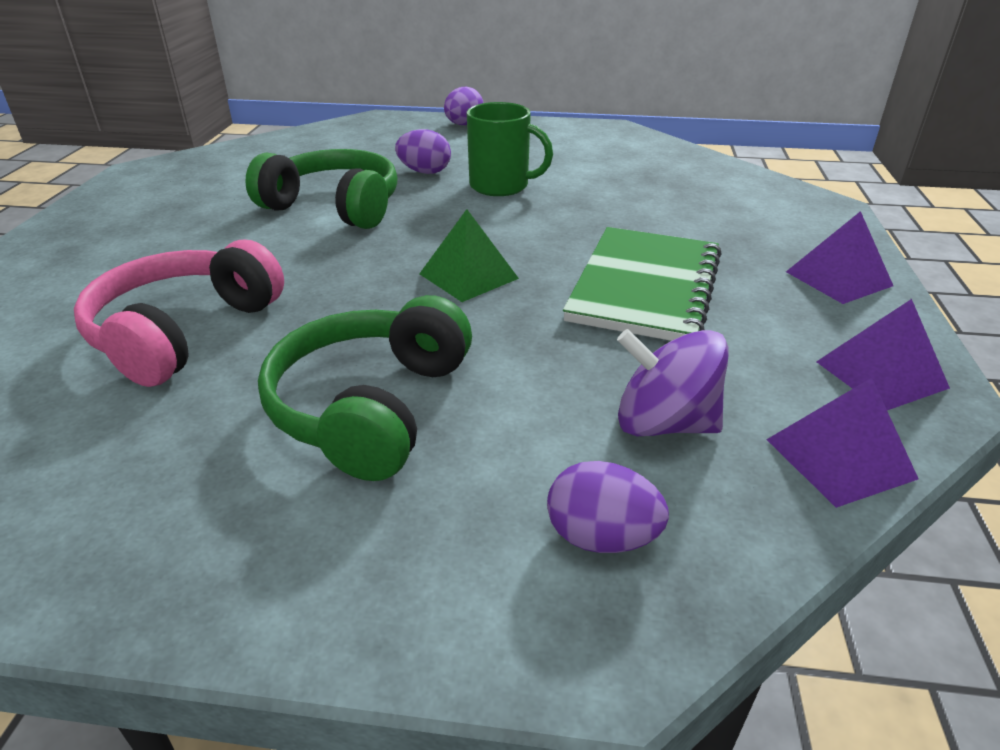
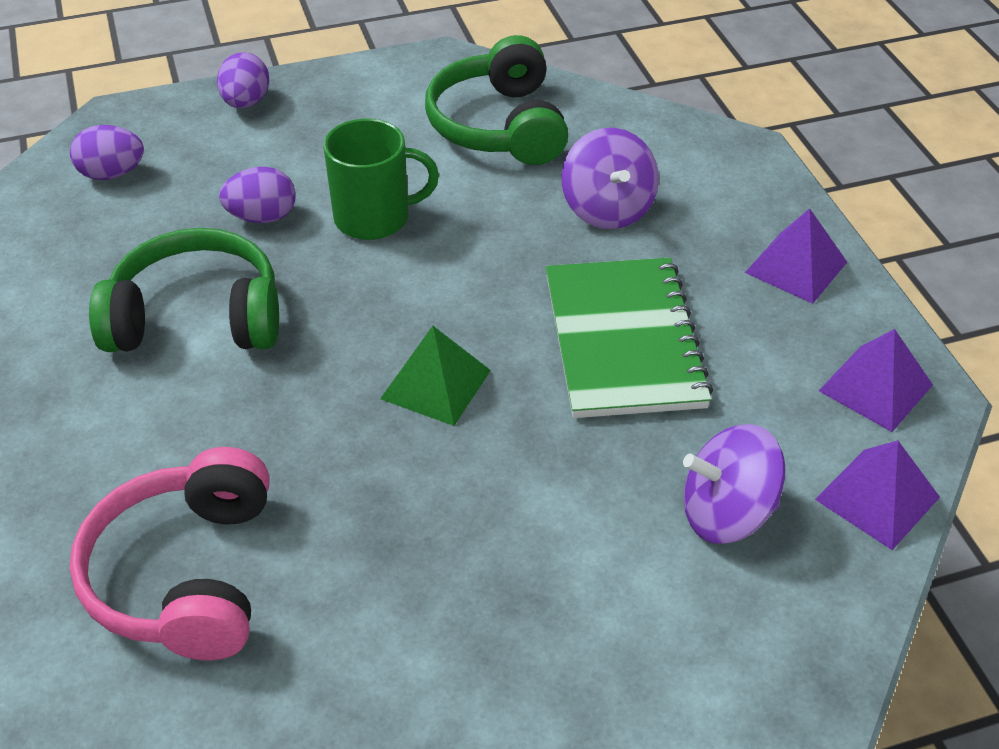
camera: 25 degrees left, 10 degrees up
green headphones [258,295,472,481] -> green headphones moved to [425,35,568,165]
purple egg [547,461,669,553] -> purple egg moved to [70,125,144,180]
none -> purple spinning top [562,128,659,229]

